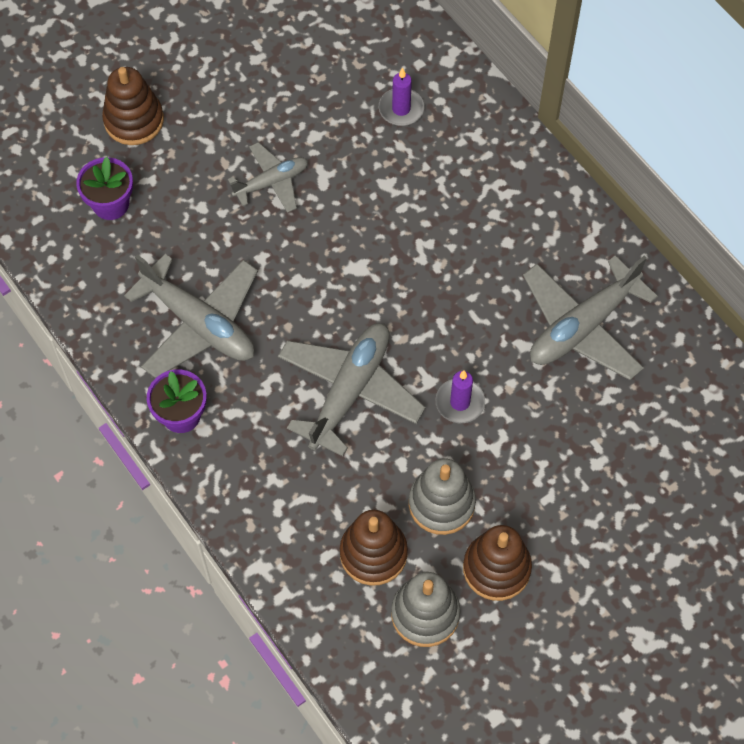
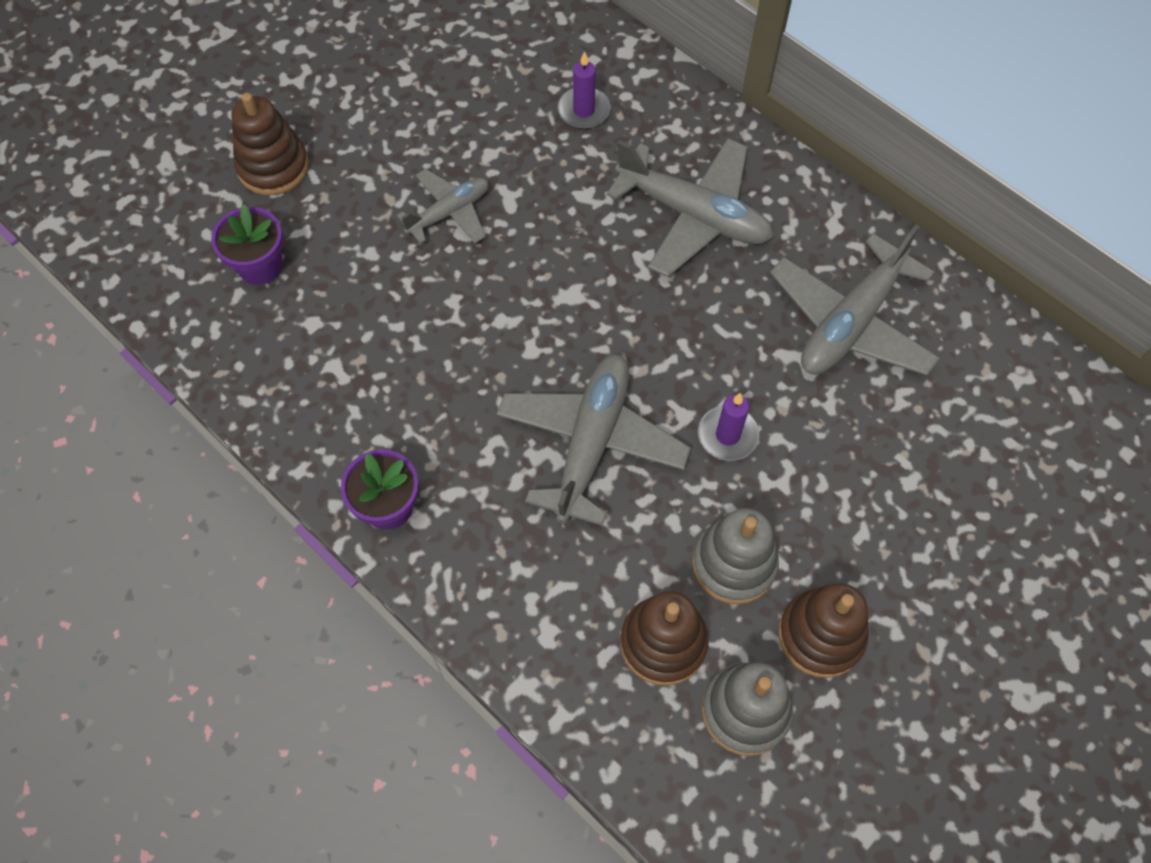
camera: 10 degrees left, 0 degrees up
grey plane [124,254,258,378] -> grey plane moved to [607,138,773,277]

